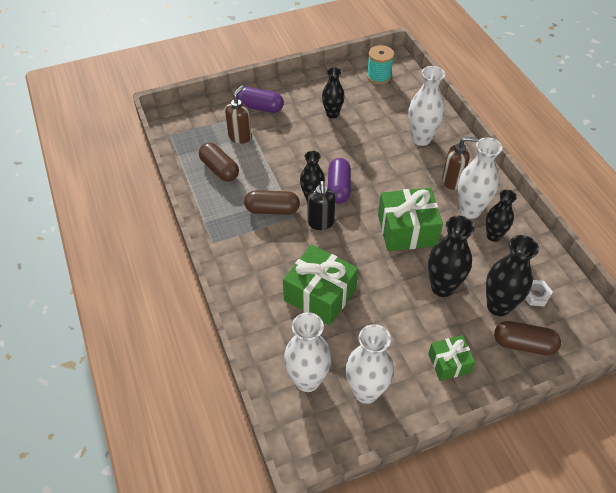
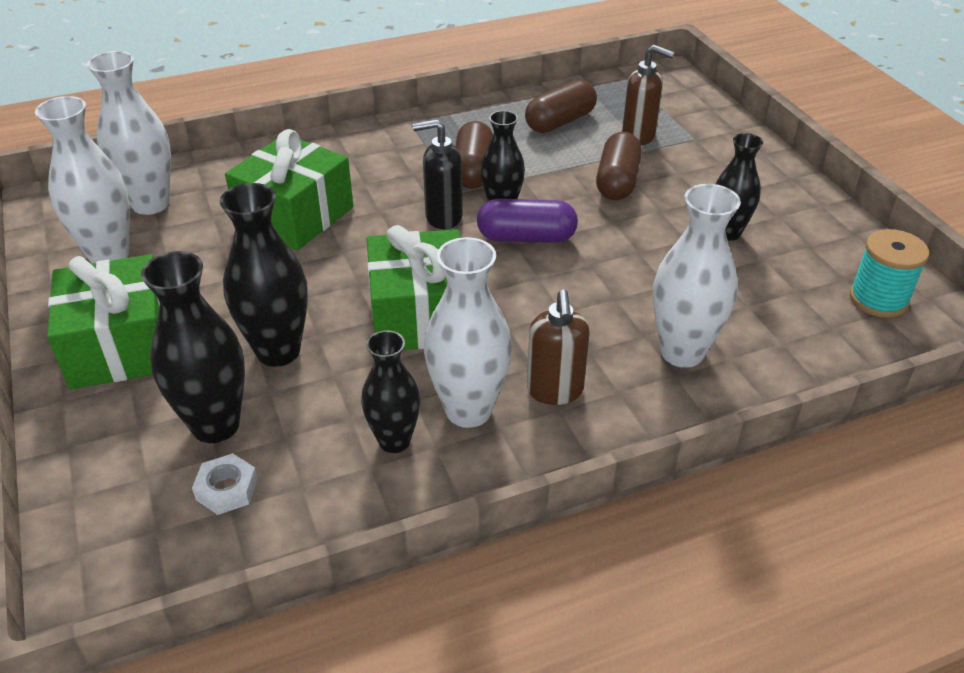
camera: 90 degrees right, 10 degrees down
purple capsule [237,87,284,113] -> none
green gift [428,335,475,381] -> green gift [47,254,160,390], size x1.75
brown capsule [494,321,561,355] -> brown capsule moved to [596,132,642,200]

